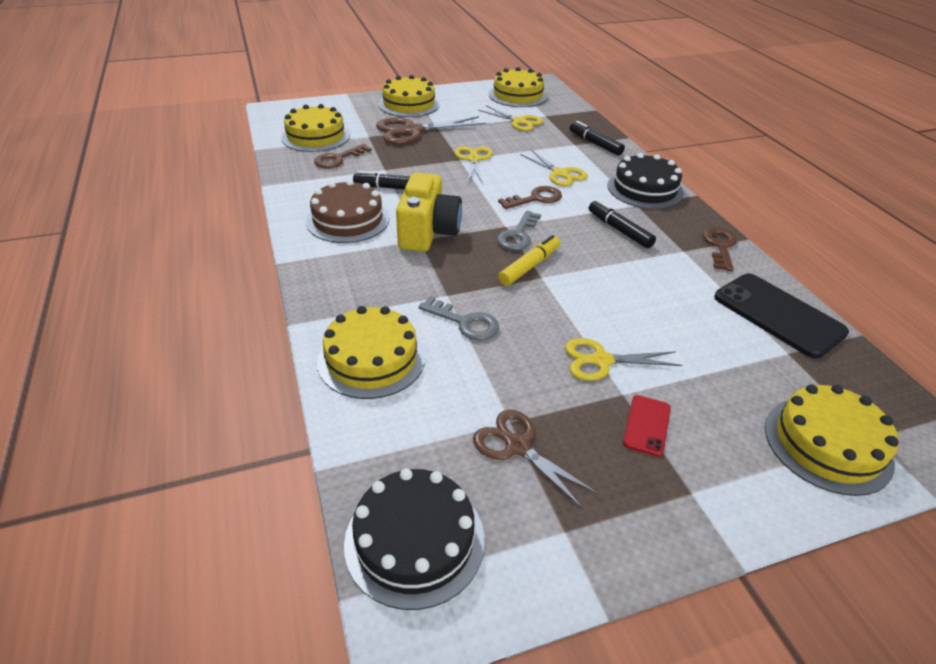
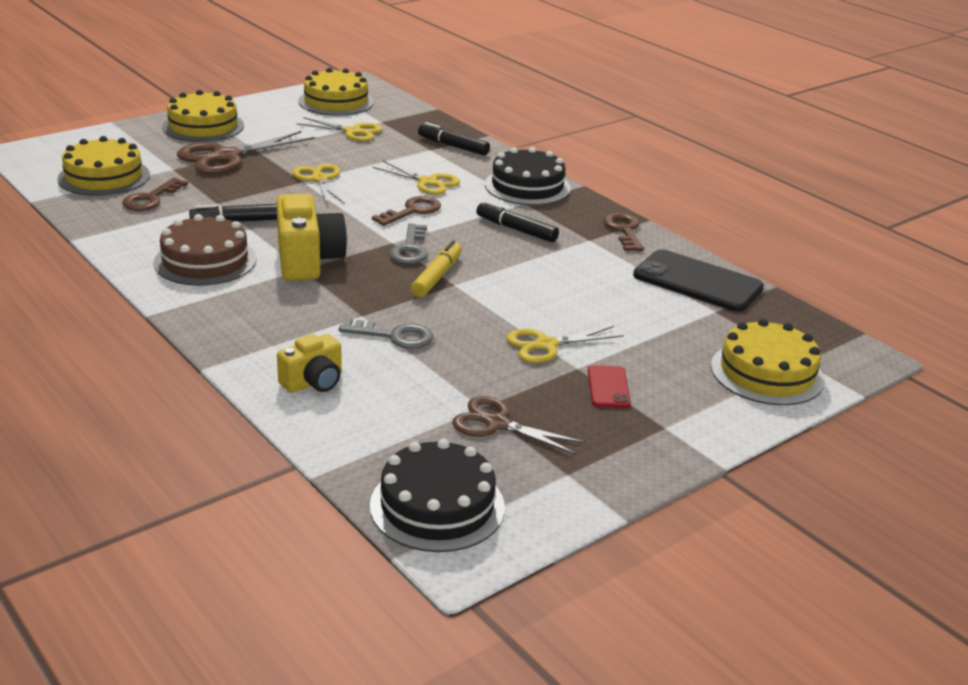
camera: 20 degrees left, 10 degrees down
yellow cake [317,306,426,399] -> yellow camera [277,334,342,393]

